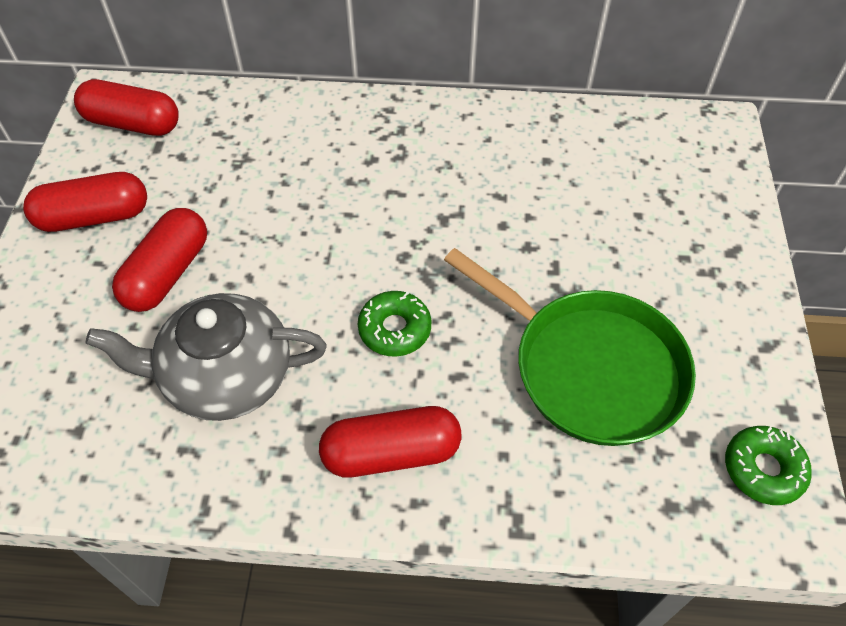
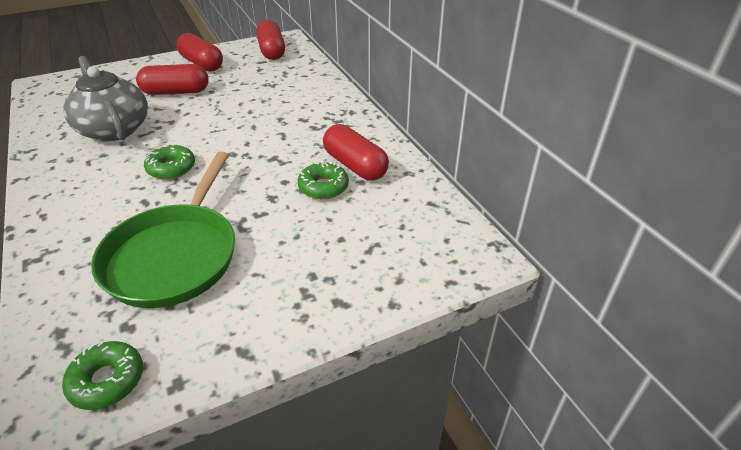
camera: 60 degrees right, 15 degrees down
red capsule [319,406,462,477] -> red capsule moved to [323,124,389,180]
none -> green donut [298,161,349,199]

